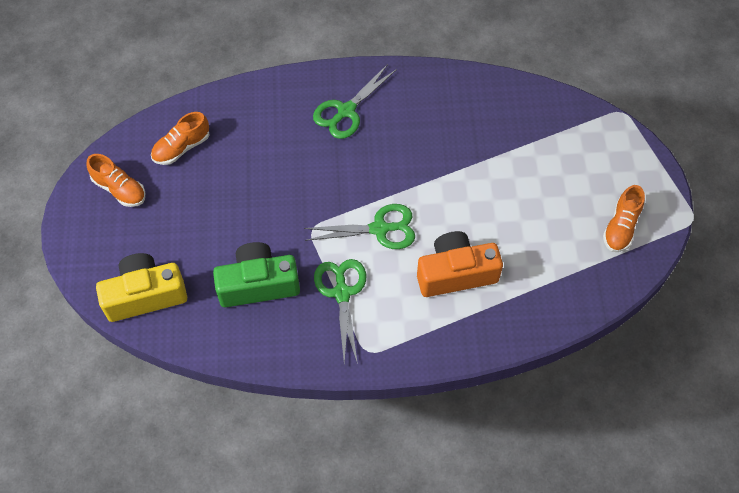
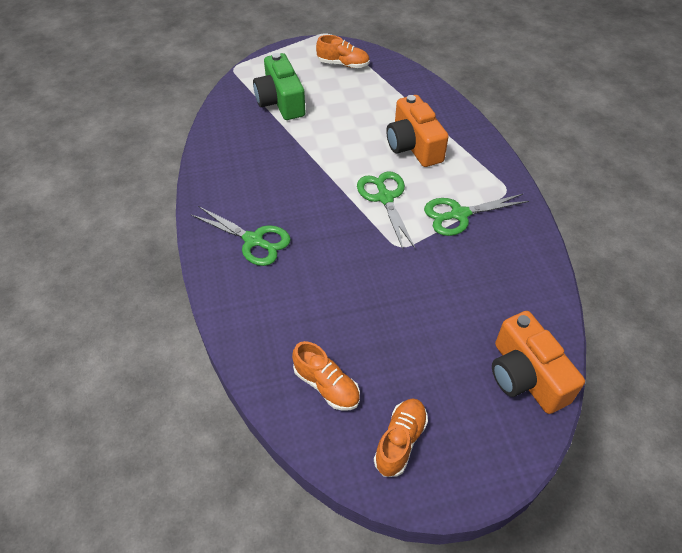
camera: 100 degrees left, 10 degrees down
yellow camera [96,253,187,322] -> orange camera [492,311,585,414]
green camera [213,242,300,307] -> green camera moved to [253,53,306,120]

